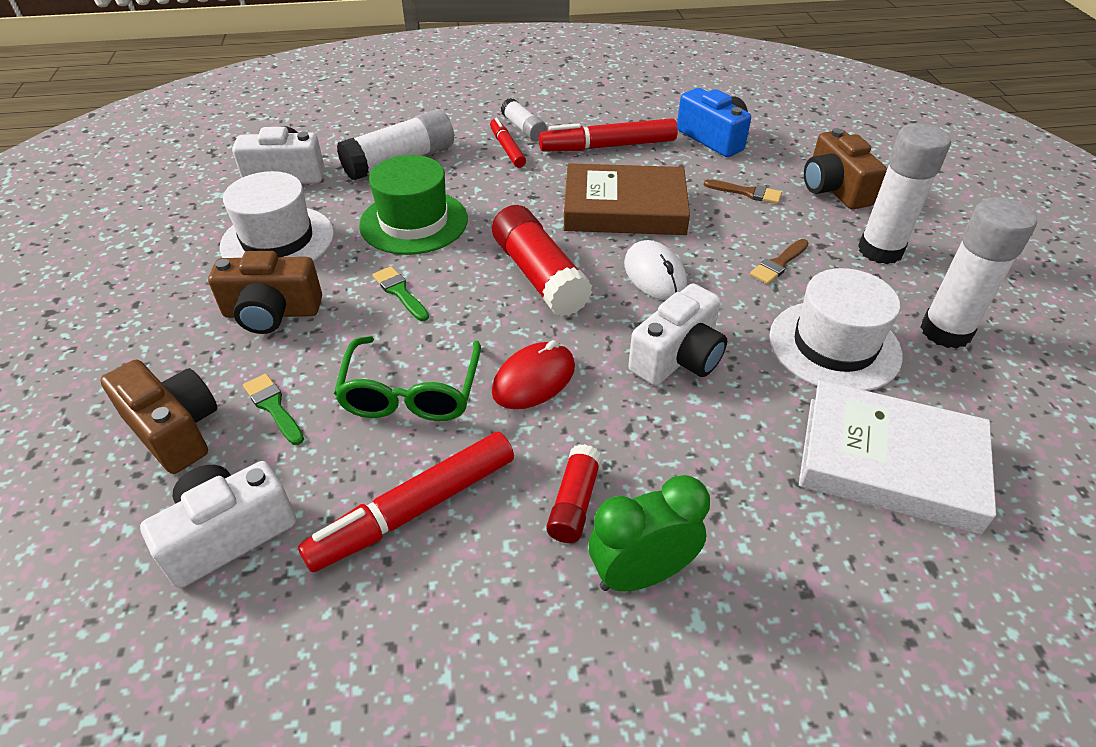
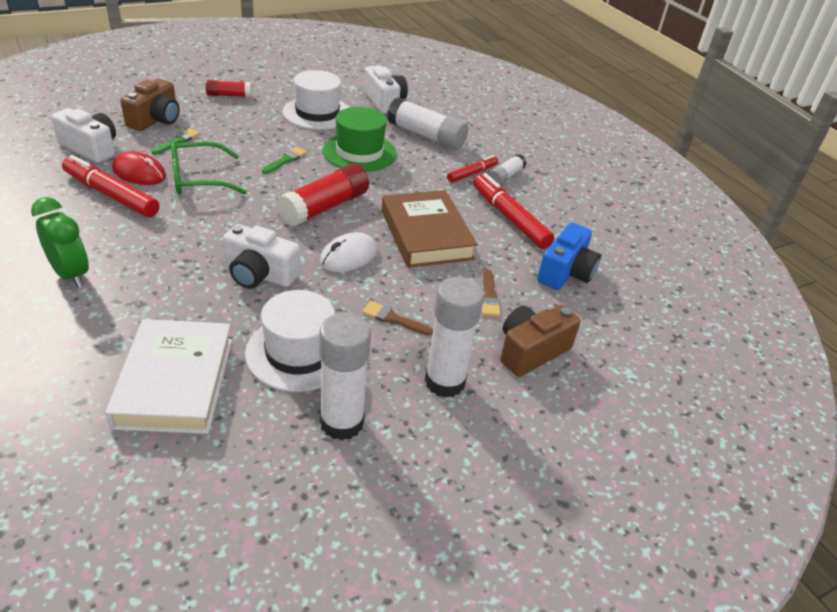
camera: 65 degrees right, 5 degrees down
brown camera [208,251,322,334] -> none
red mouse [492,340,575,409] -> red mouse moved to [112,151,166,185]
red glue stick [546,444,602,543] -> red glue stick moved to [206,80,252,97]

